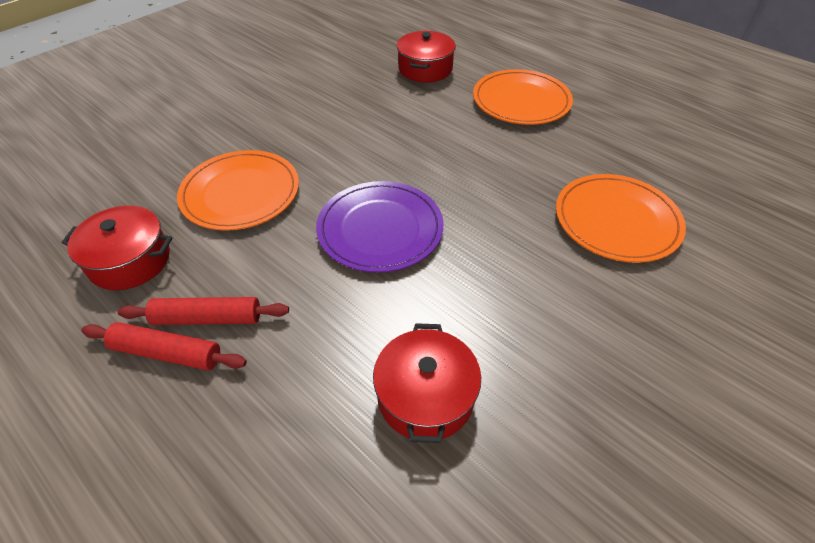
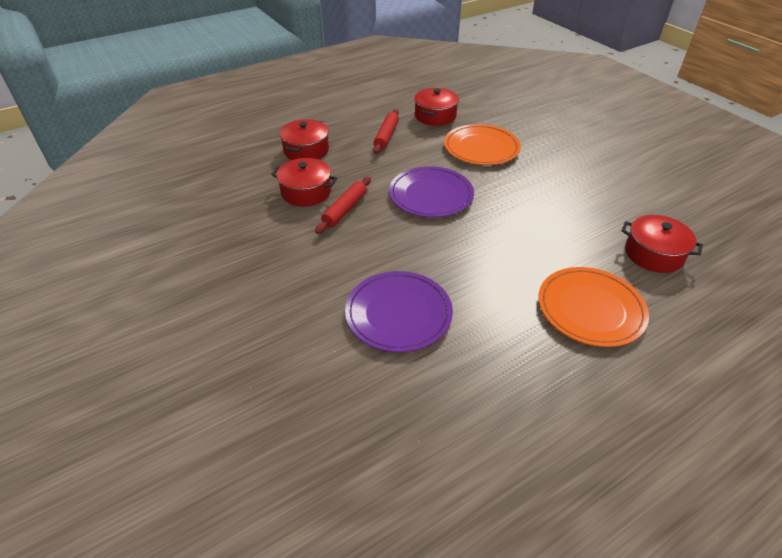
camera: 105 degrees right, 5 degrees down
red rolling pin [81,322,247,371] -> red rolling pin moved to [315,177,371,234]
orange plate [556,174,686,263] -> purple plate [345,271,453,352]
none -> red pot [280,119,329,160]

